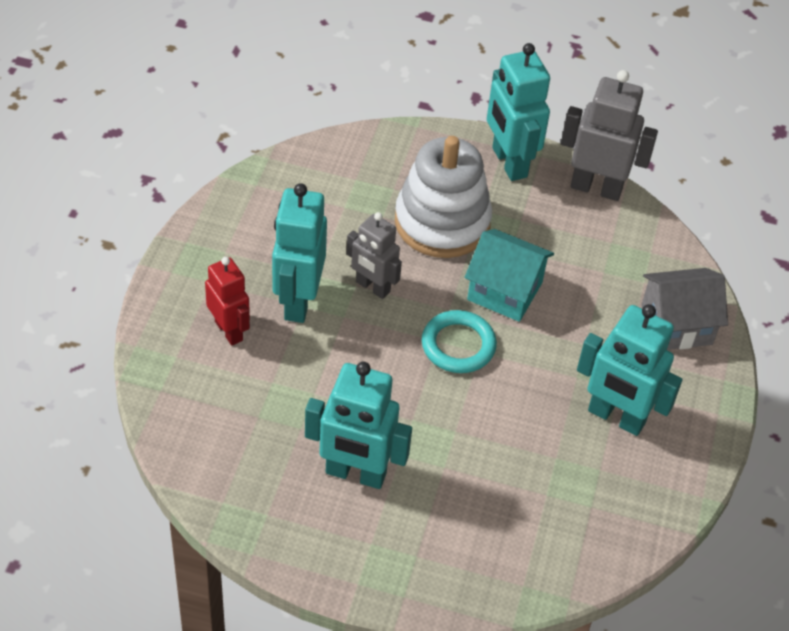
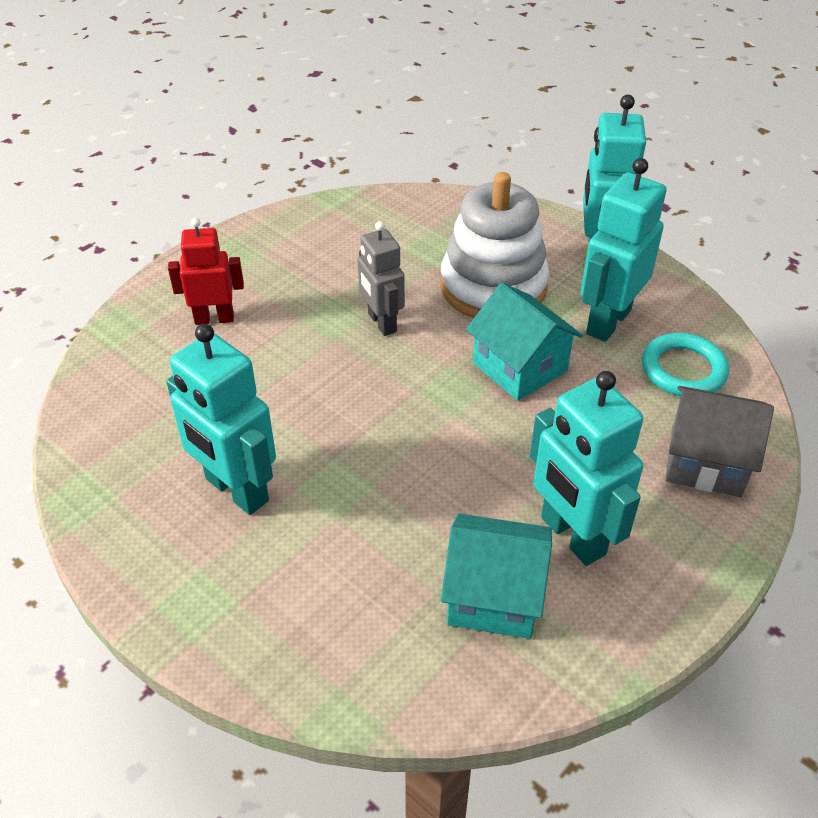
camera: 30 degrees right, 5 degrees down
red robot [205,257,250,346] -> red robot turned 90 degrees counterclockwise [168,217,244,325]
turquoise robot [272,183,327,323] -> turquoise robot moved to [581,158,667,342]
turquoise ring [422,310,497,373] -> turquoise ring moved to [642,333,729,396]
grey robot [561,70,658,201] -> none
none -> turquoise house [441,514,552,639]

